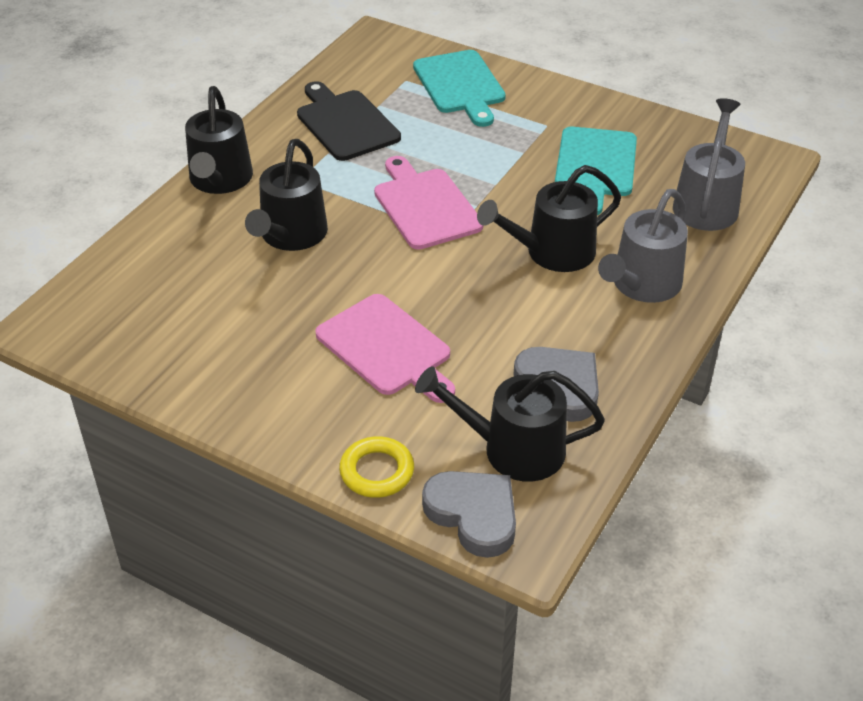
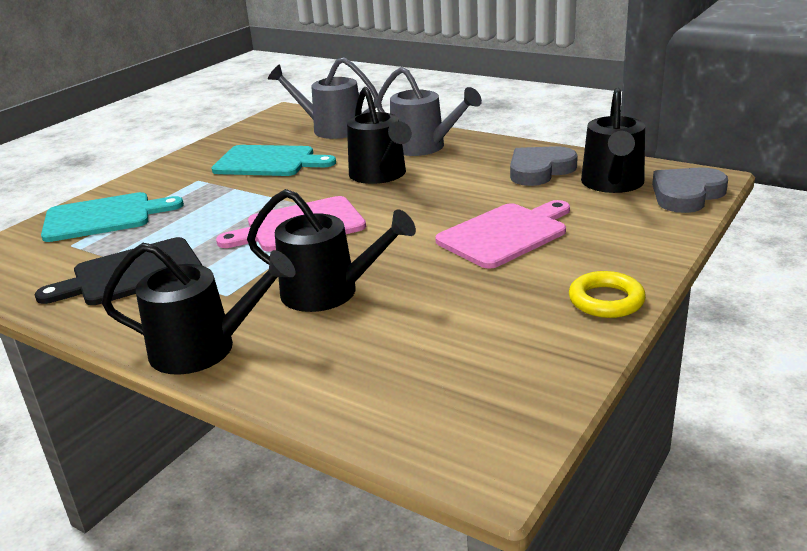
camera: 85 degrees left, 15 degrees down
yellow ring [339,436,414,498] -> yellow ring moved to [569,271,646,318]

